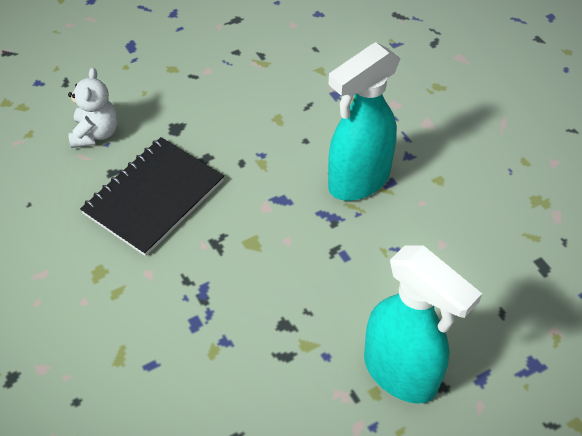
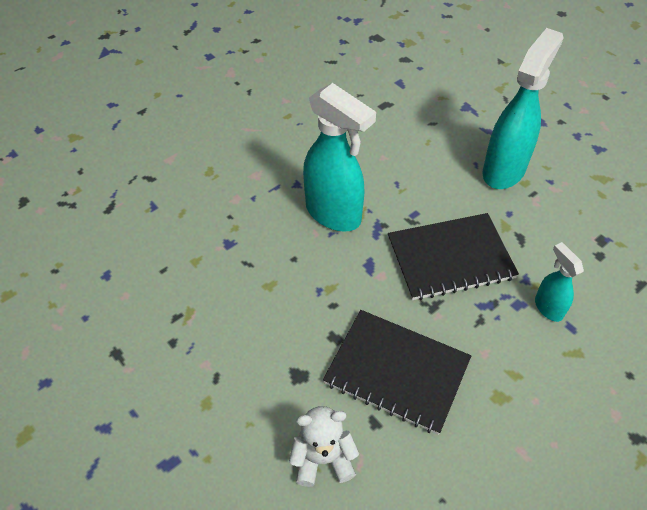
camera: 100 degrees left, 0 degrees up
none -> black notebook [388,213,519,300]
none -> turquoise spray bottle [535,242,584,322]

